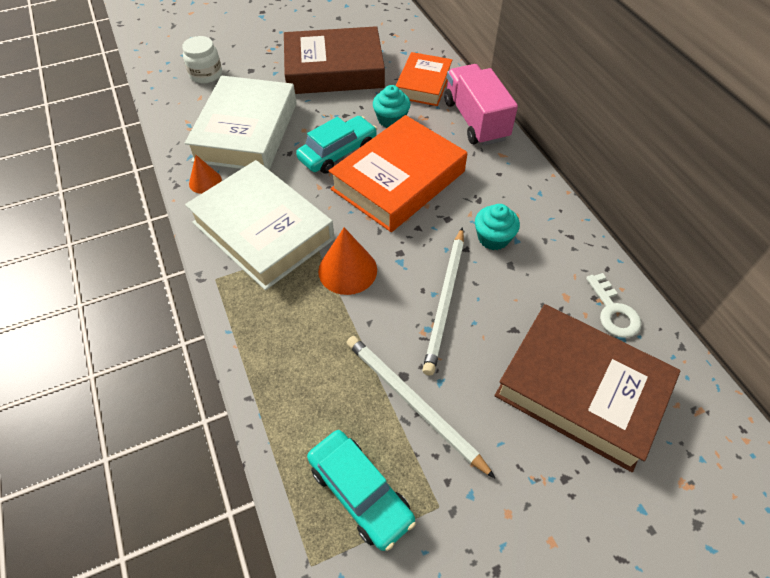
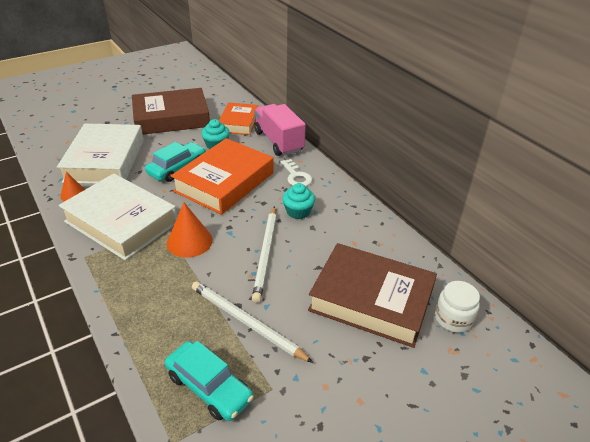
camera: 10 degrees left, 15 degrees down
white jar [182,36,222,83] -> white jar moved to [435,281,480,333]
white key [586,273,641,338] -> white key moved to [281,159,313,187]

